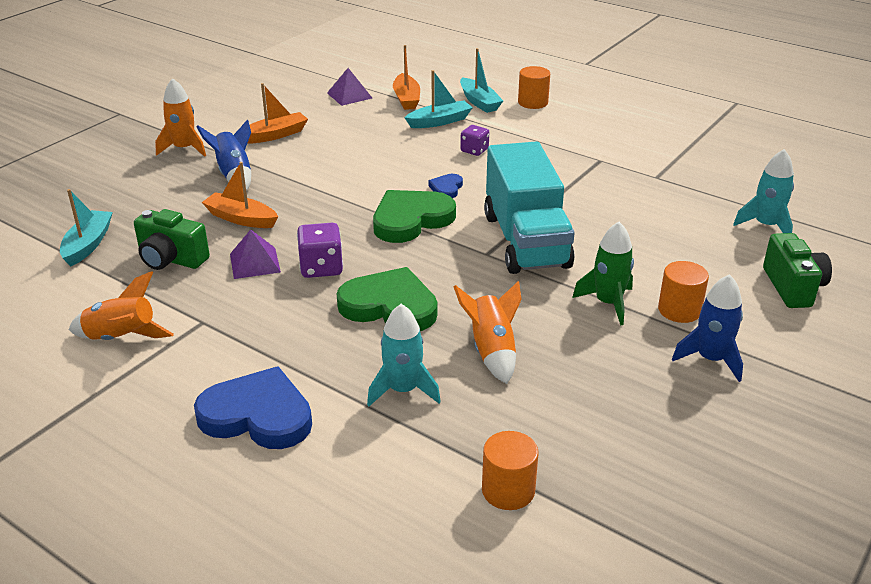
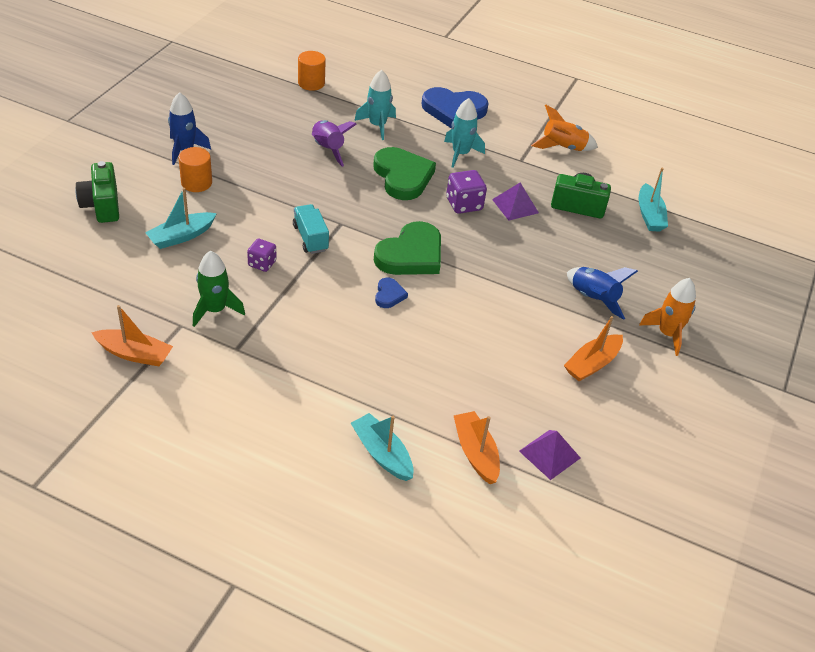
camera: 165 degrees right, 10 degrees up
orange boat [202,162,278,228] -> orange boat moved to [91,305,173,366]
green heart [337,267,437,331] -> green heart turned 120 degrees counterclockwise [373,147,436,200]
turquoise boat [404,70,473,128] -> turquoise boat moved to [145,188,217,249]
orange rocket [454,281,522,384] -> purple rocket [312,120,357,167]
purple dice [460,125,489,156] -> purple dice moved to [247,239,276,272]
turquoise truck [484,141,575,274] -> turquoise truck [293,204,329,254], size x0.47
orange cylinder [518,66,550,109] -> none
green rocket [572,222,634,326] -> green rocket moved to [193,251,245,327]
turquoise rocket [733,149,794,233] -> turquoise rocket moved to [444,98,485,168]

